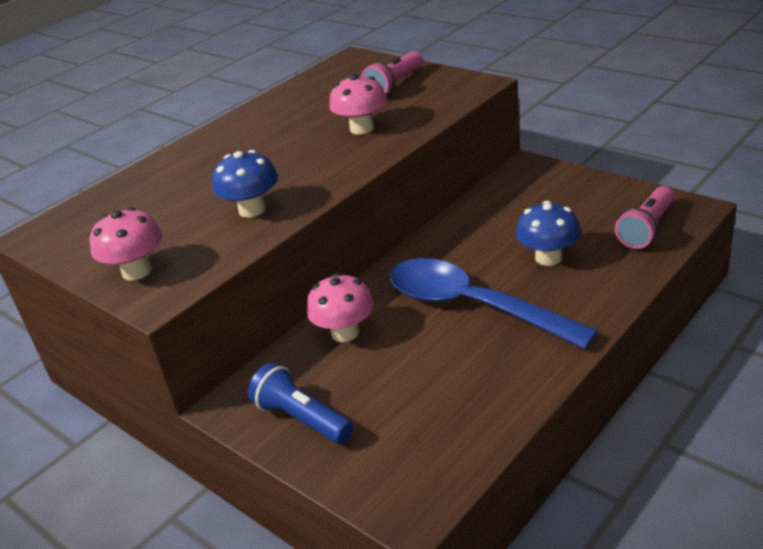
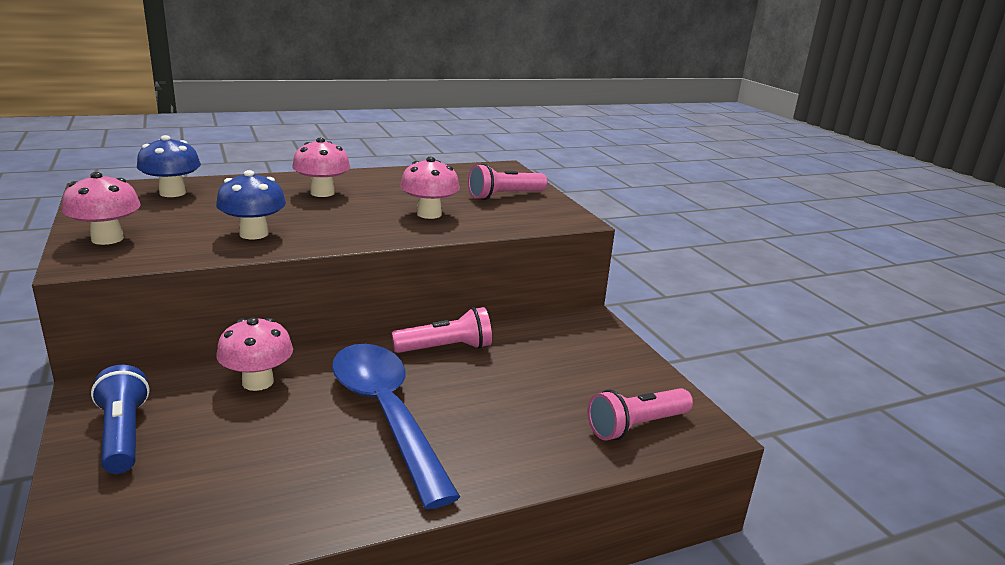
camera: 20 degrees right, 10 degrees down
blue mushroom [516,201,581,266] -> blue mushroom moved to [137,135,201,197]
none -> pink mushroom [292,138,350,197]
none -> pink flashlight [391,307,492,353]

